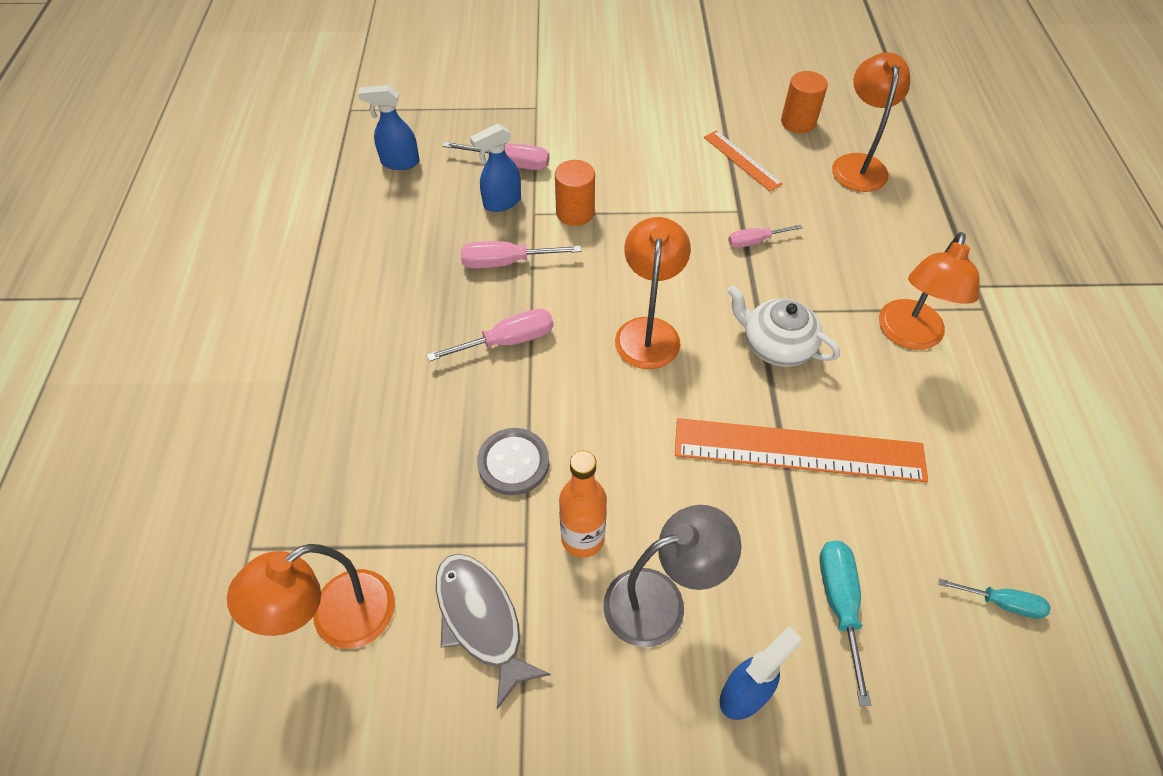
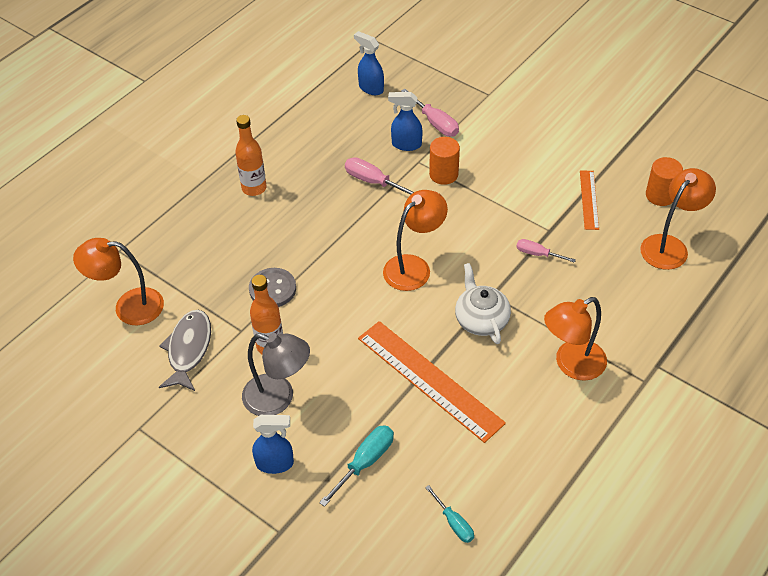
camera: 40 degrees right, 5 degrees down
pink screwdriver [427,309,554,362] -> none
none -> orange bottle [235,115,266,196]

